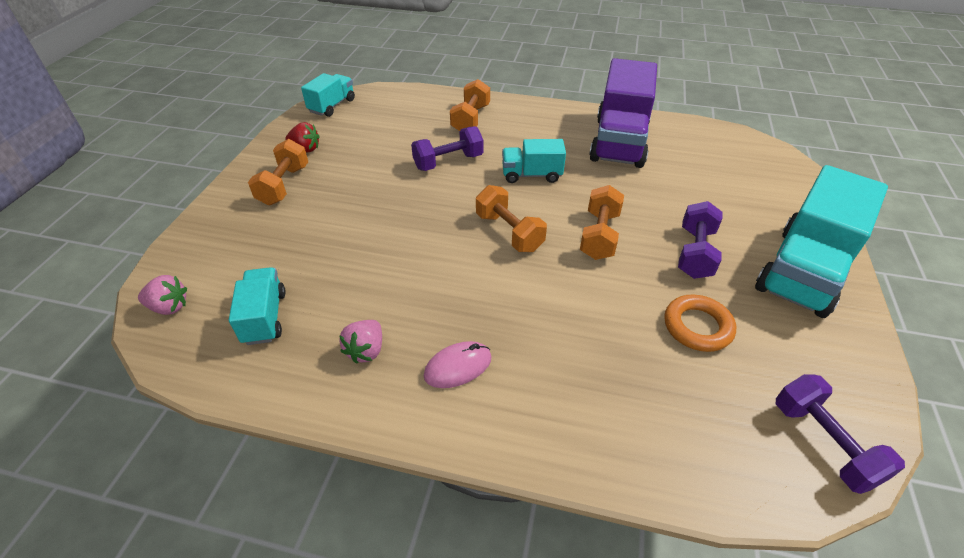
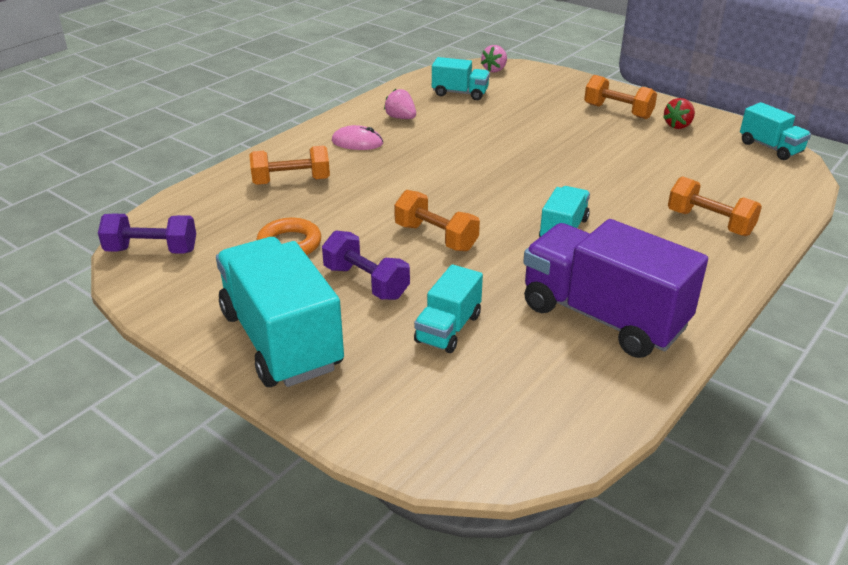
camera: 115 degrees right, 10 degrees down
purple dumbbell [411,126,484,171] -> none
pink mouse [424,341,492,388] -> pink mouse turned 75 degrees counterclockwise [332,125,383,150]
orange dumbbell [476,185,547,252] -> orange dumbbell moved to [249,145,330,185]
none -> turquoise truck [414,264,483,353]

